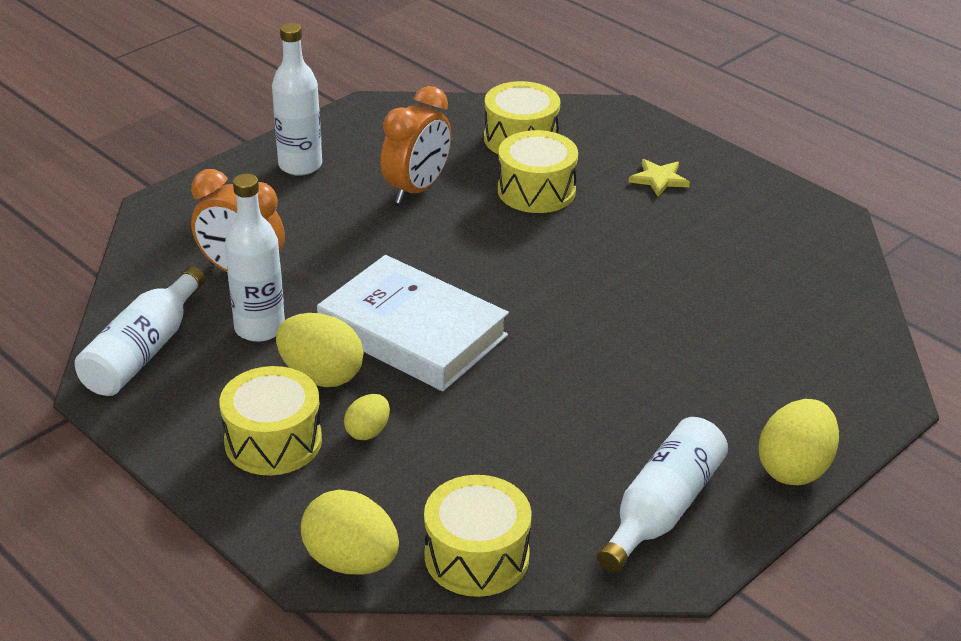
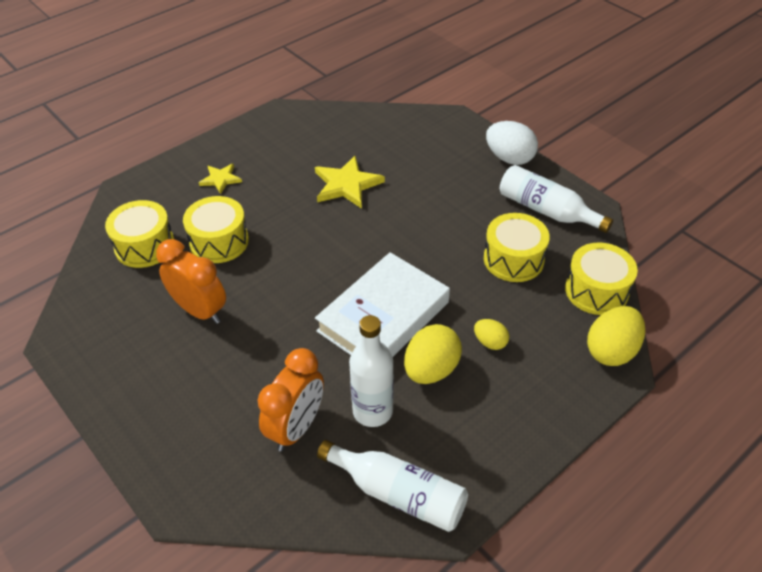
camera: 85 degrees left, 10 degrees up
yellow drum [219,366,322,476] -> yellow drum moved to [484,213,550,282]
white bottle [272,23,322,176] -> none
yellow egg [758,399,839,485] -> white egg [486,121,538,165]
none -> yellow star [315,155,385,209]

